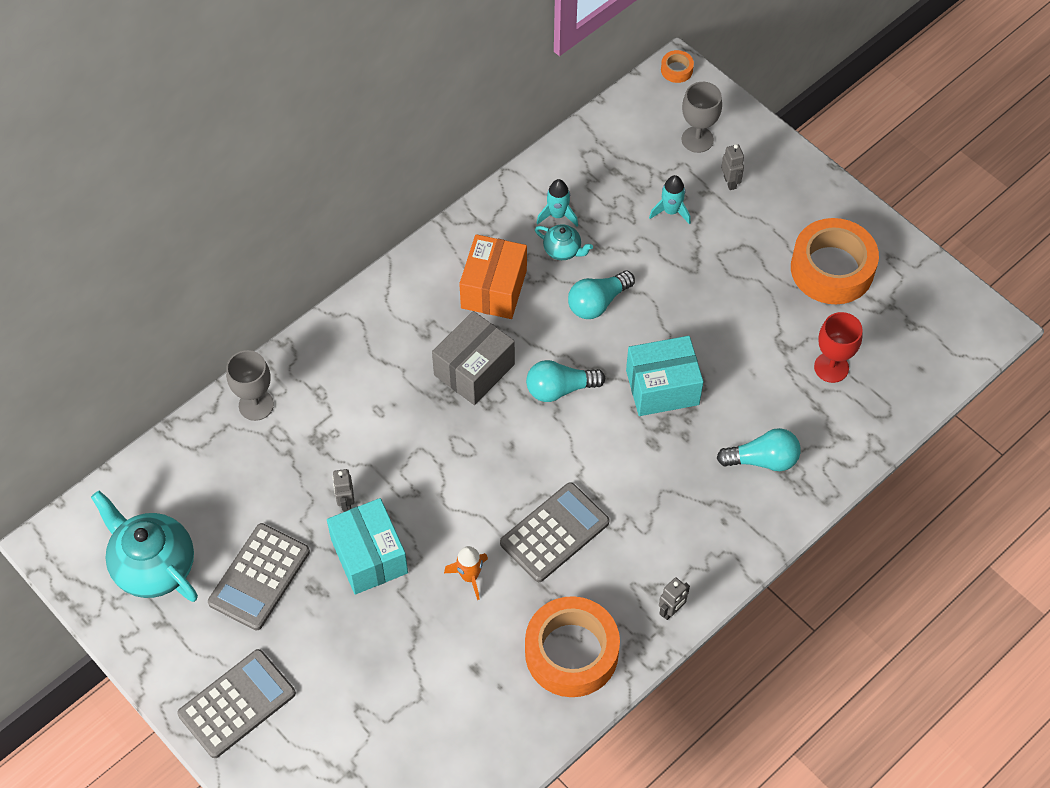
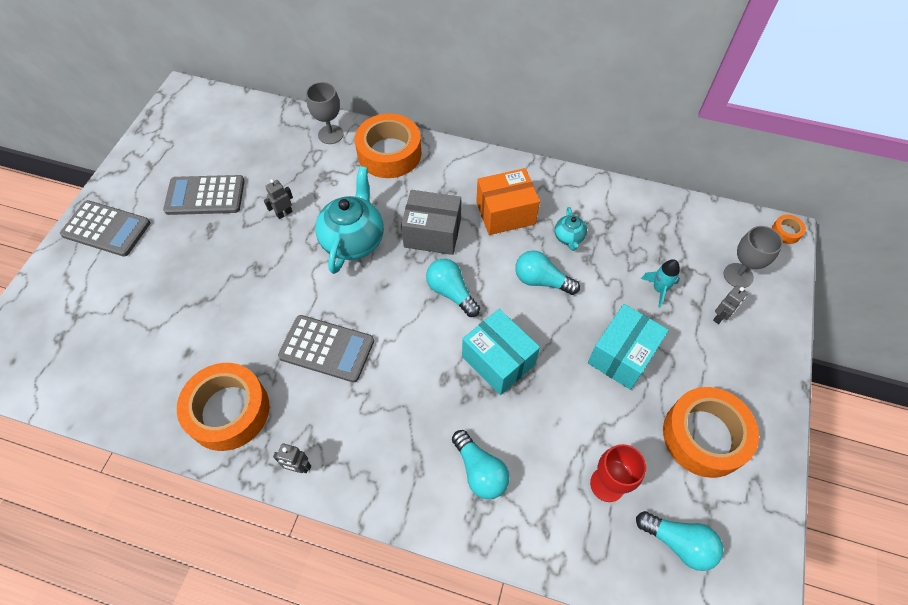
camera: 60 degrees right, 0 degrees up
turquoise teapot [91,491,198,602] -> turquoise teapot moved to [315,166,384,274]
turquoise box [327,498,408,595] -> turquoise box moved to [588,304,669,390]
orange rocket [444,546,488,600] -> none
turquoise rocket [536,179,578,226] -> none
none -> orange tape [355,113,421,178]
none -> turquoise light bulb [636,511,723,571]

